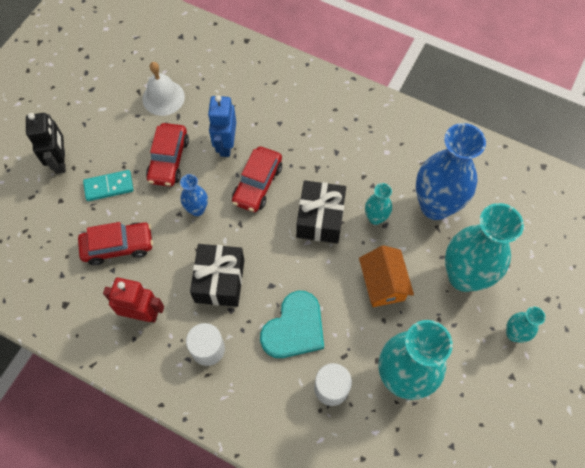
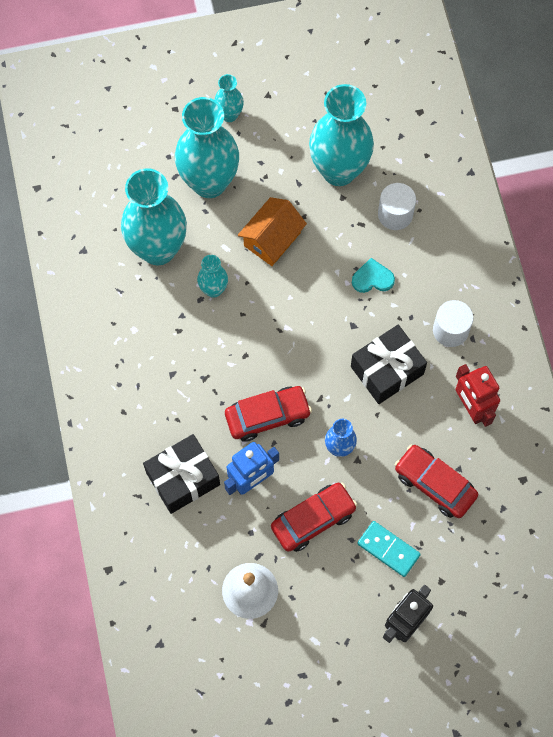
camera: 130 degrees left, 5 degrees up
turquoise heart [260,291,324,358] -> turquoise heart [352,258,395,293], size x0.54
black gift [296,180,346,243] -> black gift moved to [143,434,220,514]
blue vase [416,123,486,220] -> turquoise vase [121,168,187,265]

